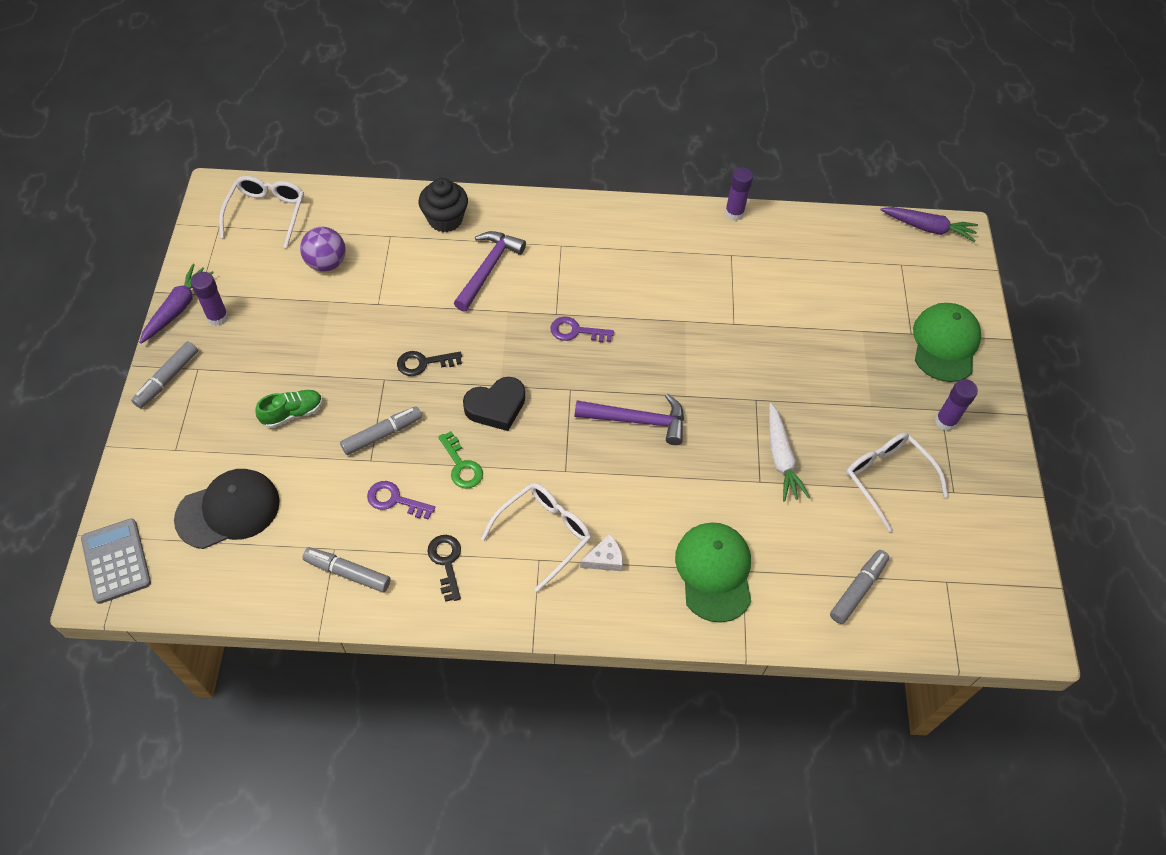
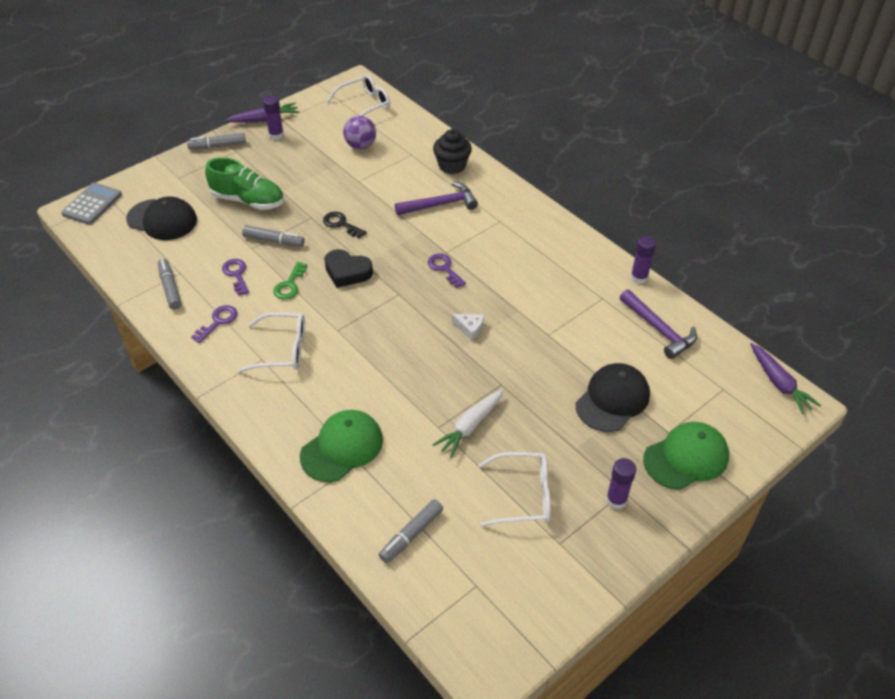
camera: 50 degrees right, 10 degrees down
green shoe [255,390,323,428] -> green shoe [205,157,284,210], size x1.72
black key [427,535,461,602] -> purple key [191,305,238,343]
purple hammer [575,394,684,445] -> purple hammer moved to [620,289,697,359]
white cheese [580,534,623,571] -> white cheese moved to [452,314,484,340]
grey marker [830,550,889,624] -> grey marker turned 135 degrees clockwise [379,499,443,563]
white glasses [846,433,948,532] -> white glasses turned 75 degrees clockwise [478,452,551,527]
none -> black cap [576,363,650,432]

